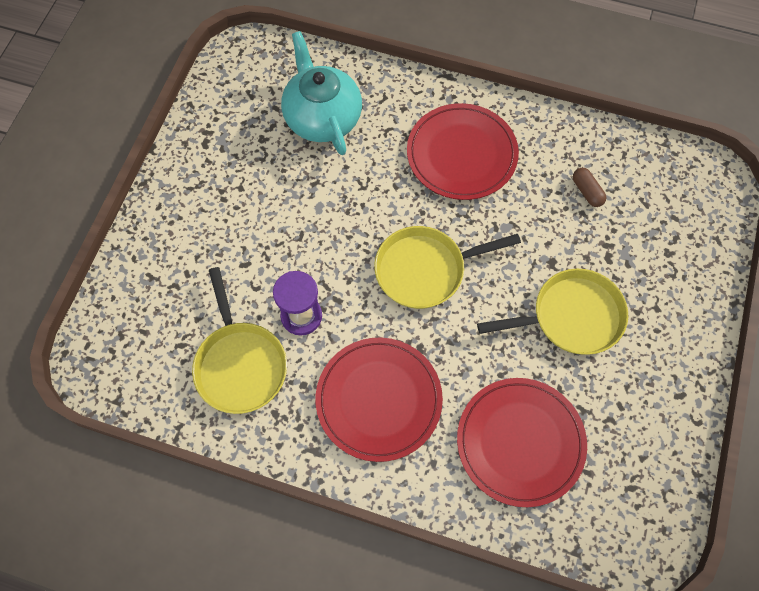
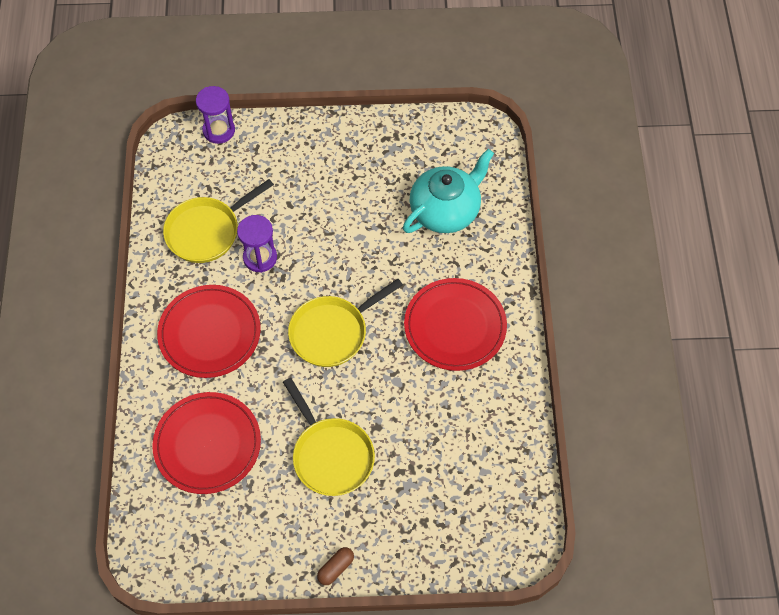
camera: 70 degrees right, 5 degrees down
yellow pan [374,226,521,309] -> yellow pan turned 90 degrees counterclockwise [288,279,403,367]
brown capsule [573,168,606,207] -> brown capsule moved to [317,547,354,585]
none -> purple hourglass [196,86,235,144]

